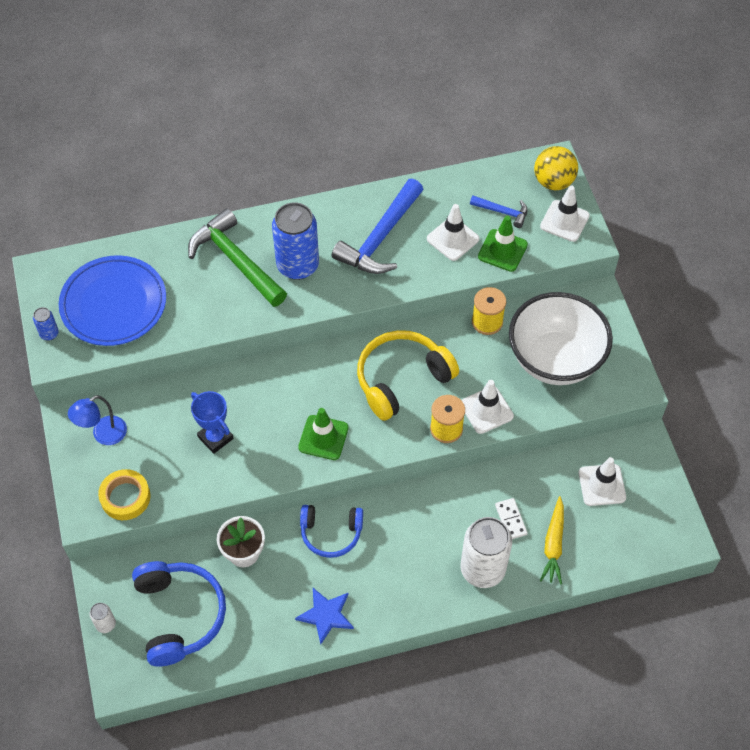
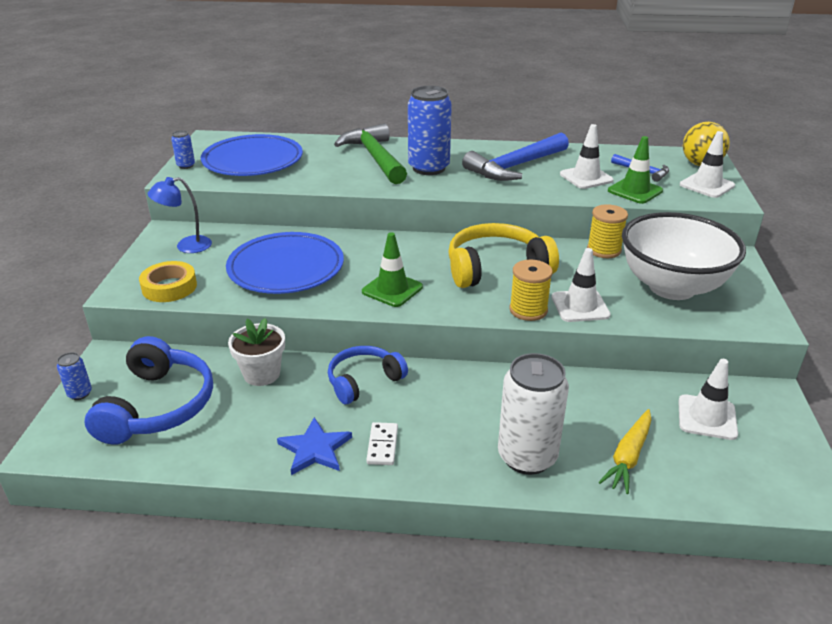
camera: 20 degrees right, 25 degrees down
white can [90,603,116,633] -> blue can [57,352,92,400]
blue trophy [191,391,234,454] -> blue plate [226,232,344,294]
blue headphones [300,505,363,558] -> blue headphones turned 120 degrees clockwise [328,346,408,404]
white domino [495,498,528,539] -> white domino moved to [366,422,398,465]

